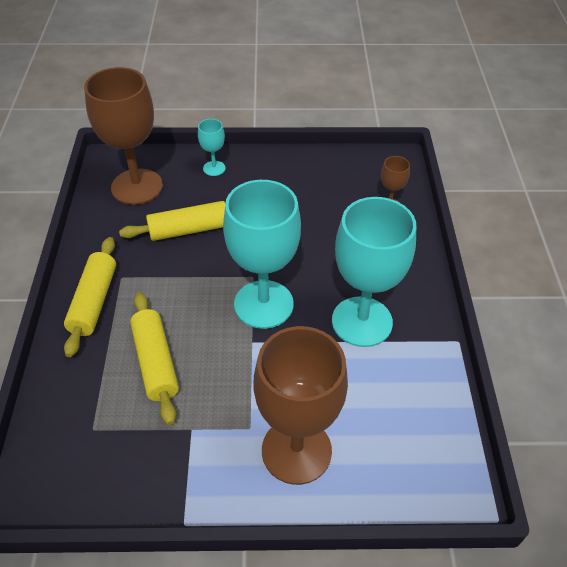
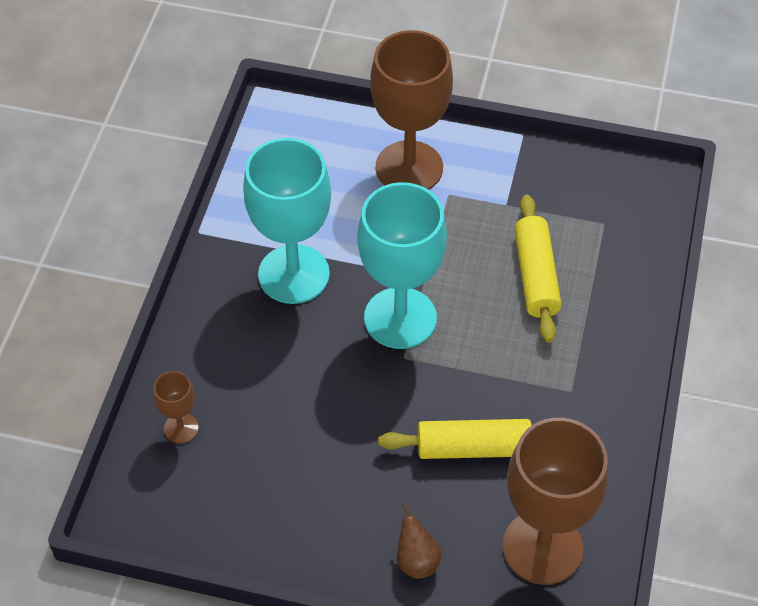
camera: 165 degrees left, 5 degrees up
yellow rolling pin [64,237,116,357] -> none
turquoise goblet [198,119,226,176] -> brown pear [397,502,442,579]

